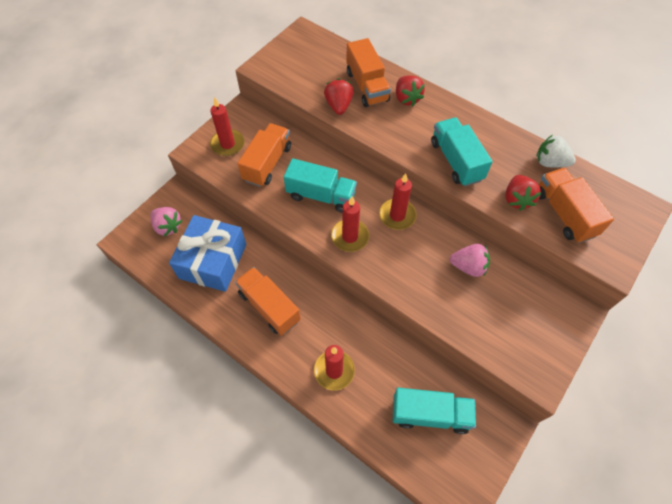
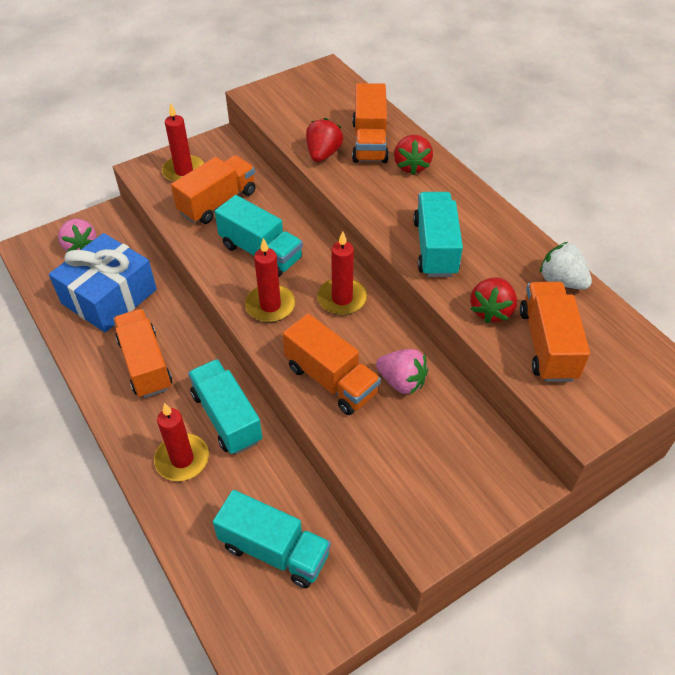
camera: 20 degrees right, 10 degrees down
none -> turquoise truck [188,359,262,454]
none -> orange truck [283,313,381,415]

